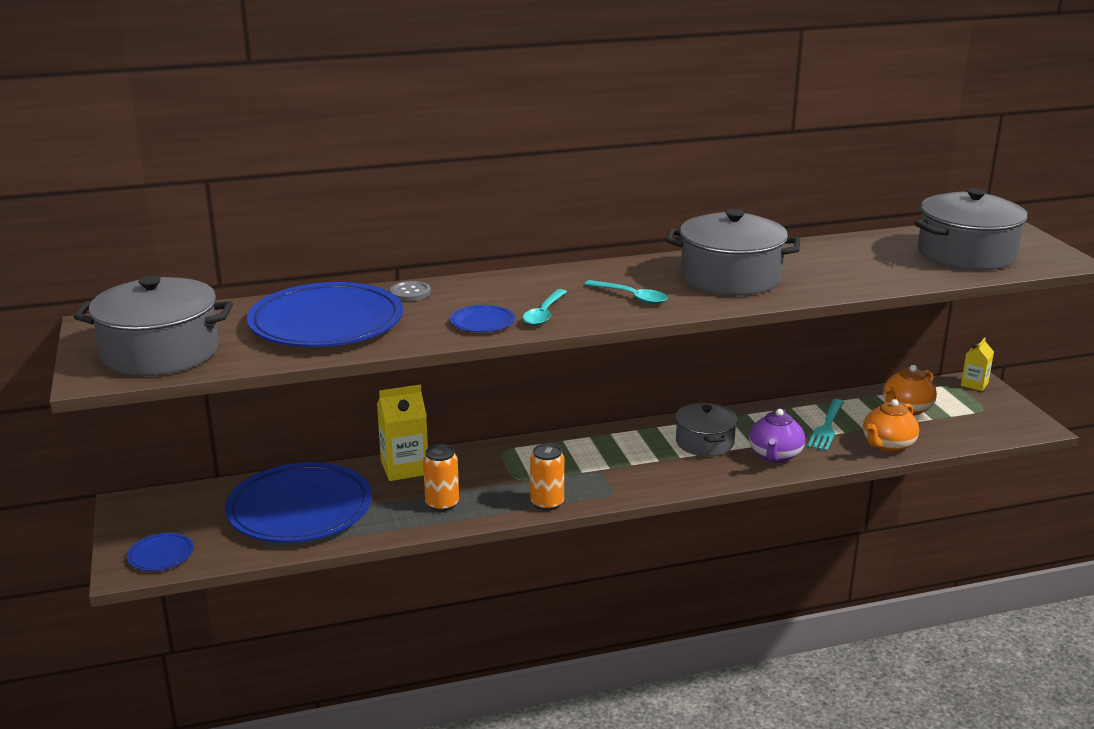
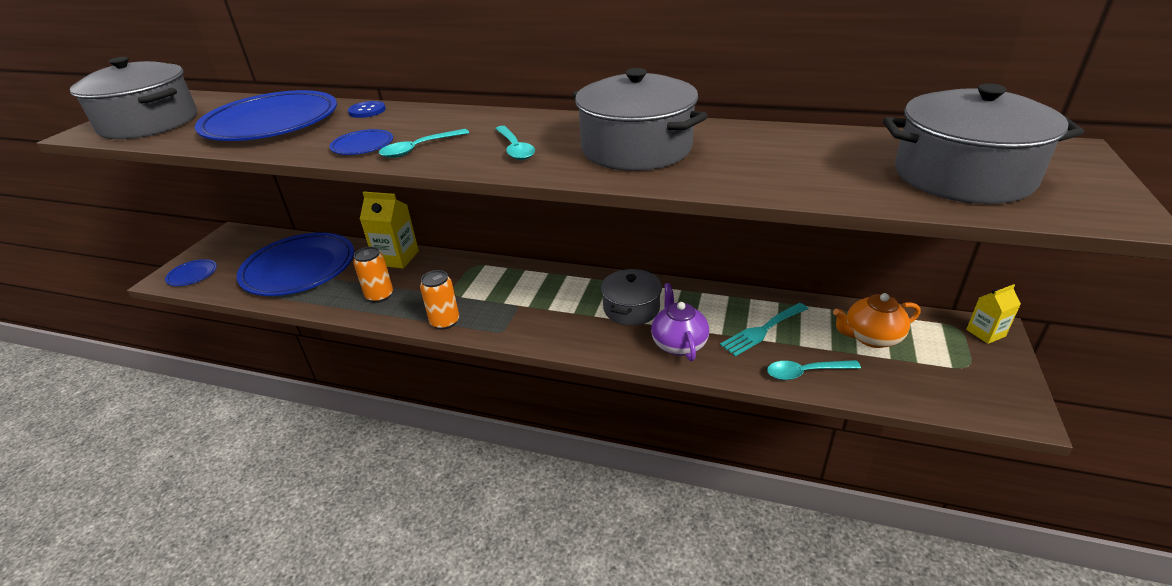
camera: 35 degrees right, 10 degrees up
grey button [390,281,431,301] -> blue button [348,101,386,118]
purple teapot [749,409,805,463] -> purple teapot turned 120 degrees clockwise [651,283,709,361]
orange teapot [863,399,919,453] -> turquoise spoon [767,360,861,380]

